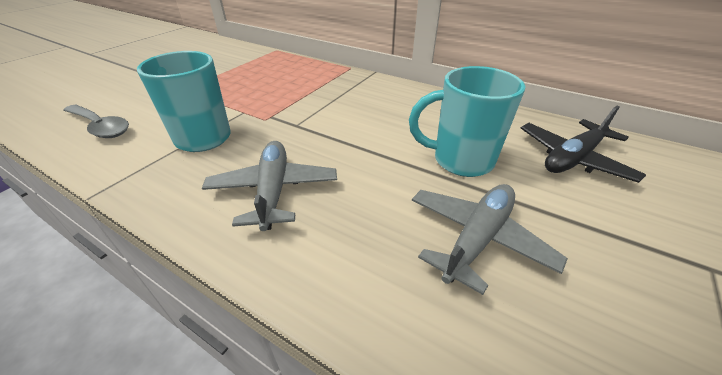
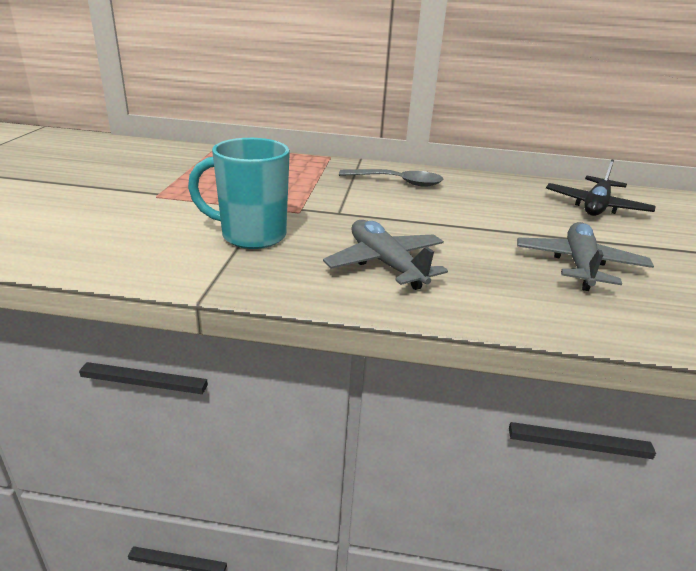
camera: 25 degrees left, 10 degrees down
grey spoon [63,105,129,138] -> grey spoon moved to [339,169,443,186]
turquoise mug [409,66,526,177] -> none

